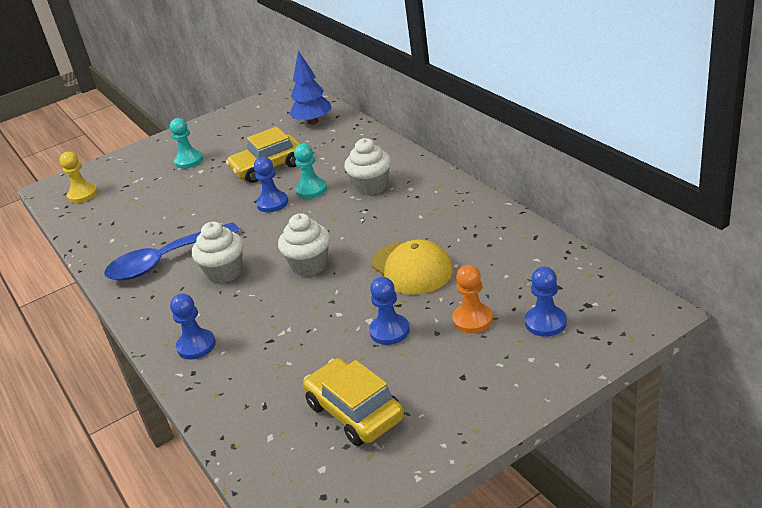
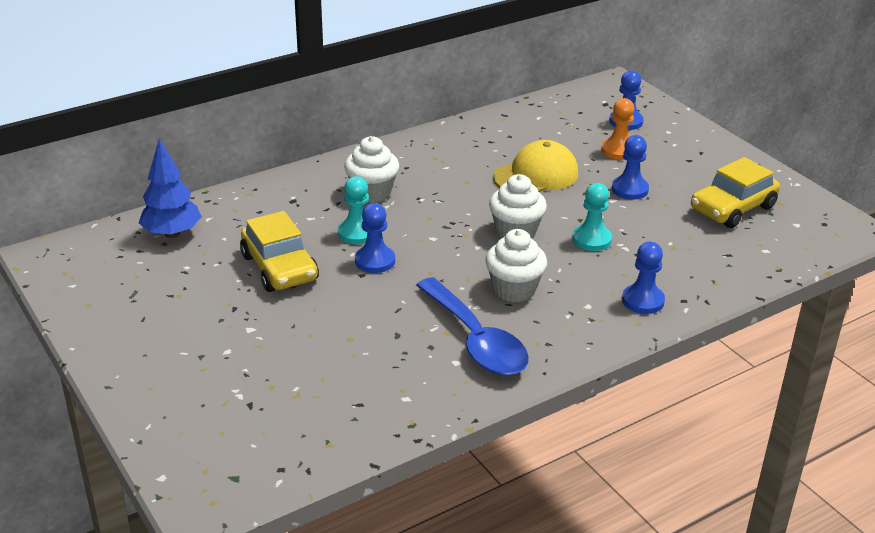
camera: 95 degrees left, 0 degrees up
yellow pawn [60,152,98,203] -> none
turquoise pawn [170,118,203,169] -> turquoise pawn moved to [572,183,612,251]

